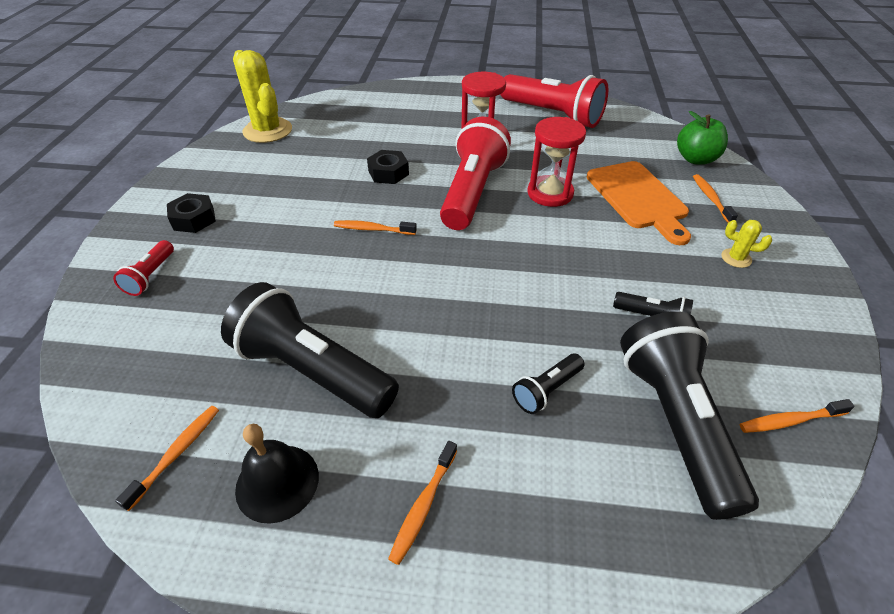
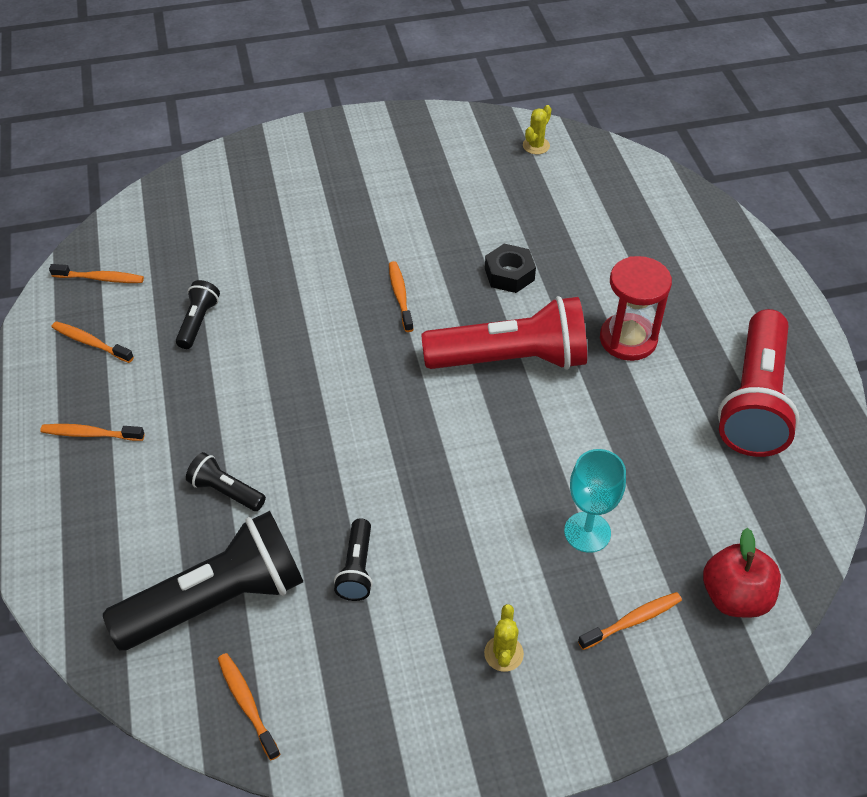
camera: 70 degrees right, 5 degrees up
red flashlight [113,240,174,296] -> none
black nut [167,193,216,233] -> none
black flashlight [221,282,399,418] -> black flashlight [176,280,220,349], size x0.45
yellow cactus [233,50,292,143] -> yellow cactus [523,105,552,154], size x0.45
black bell [235,424,319,524] -> orange toothbrush [51,321,134,363]
red hourglass [527,117,586,207] -> none
orange cutting board [587,161,691,245] -> turquoise goblet [564,449,626,553]
green apple [677,111,728,165] -> red apple [703,528,781,618]

